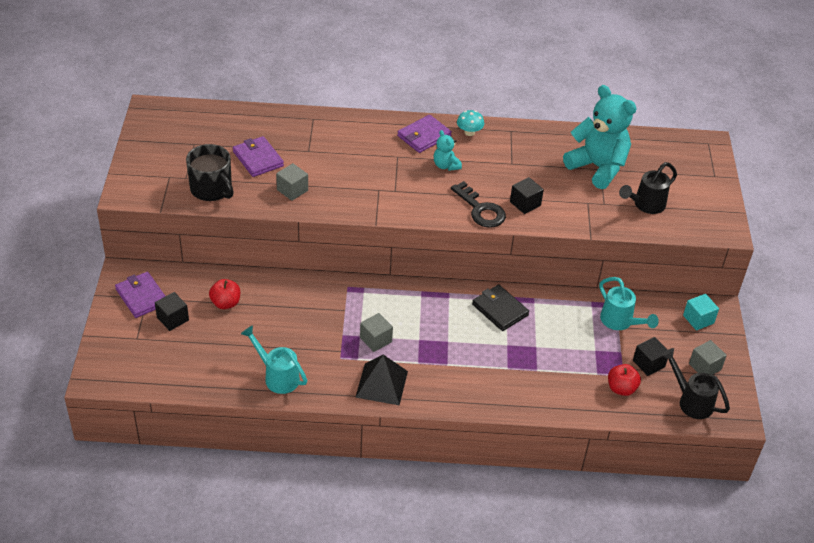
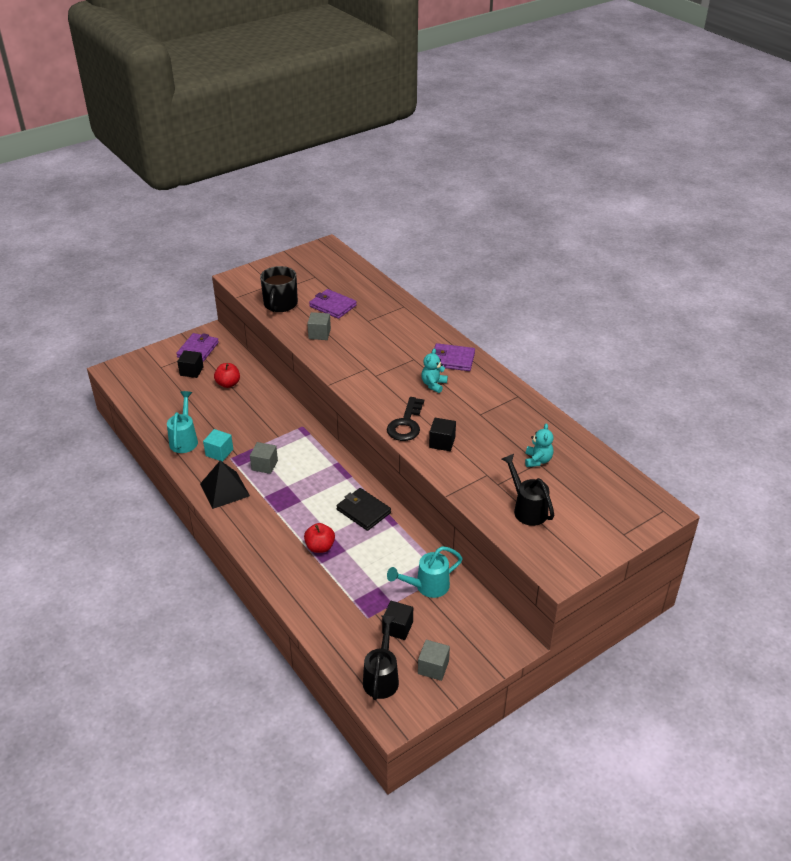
camera: 55 degrees right, 5 degrees down
purple wallet [233,136,284,177] -> purple wallet turned 75 degrees counterclockwise [309,289,357,319]
turquoise mushroom [457,110,484,136] -> none
black wallet [472,284,529,331] -> black wallet turned 60 degrees counterclockwise [336,488,391,531]
turquoise teddy bear [563,85,637,189] -> turquoise teddy bear [525,423,554,467], size x0.46
turquoise watering can [599,277,659,330] -> turquoise watering can turned 45 degrees clockwise [387,546,463,598]
red apple [608,364,641,396] -> red apple moved to [304,523,335,553]
black watering can [619,162,677,214] -> black watering can turned 45 degrees clockwise [502,454,554,526]
turquoise cube [683,294,719,330] -> turquoise cube moved to [203,429,233,462]

